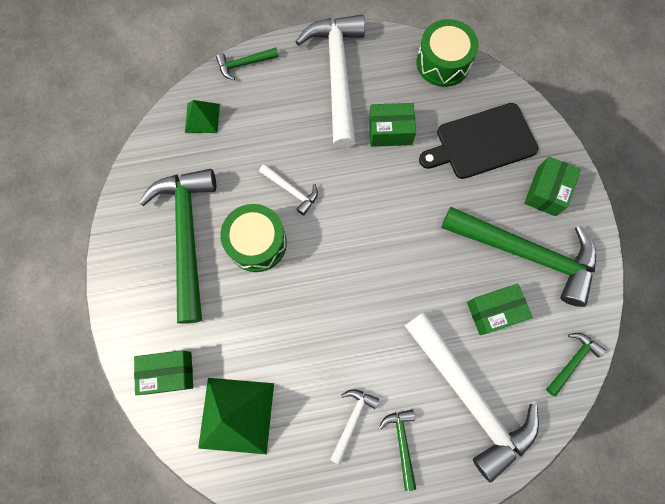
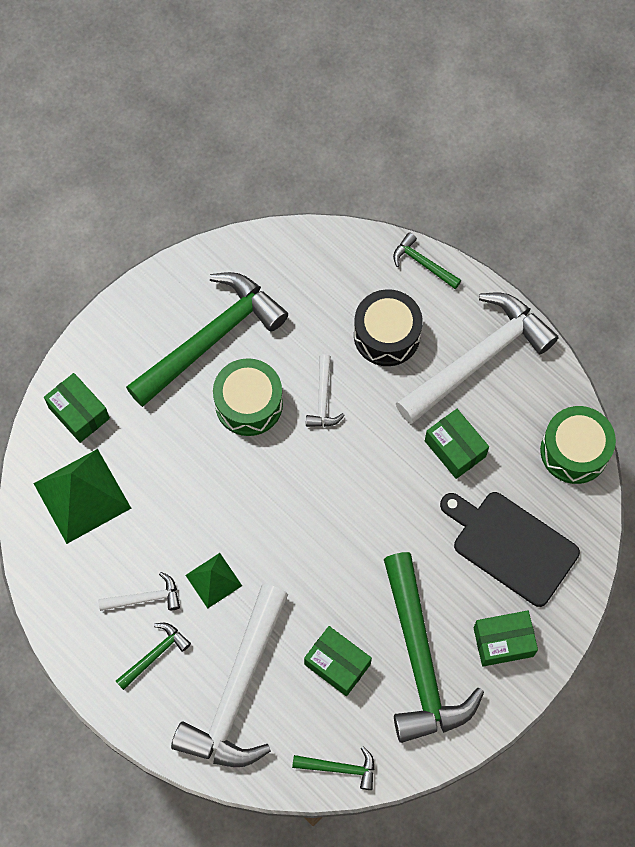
camera: 55 degrees right, 5 degrees down
green pyramid [185,100,220,133] -> green pyramid moved to [185,553,242,608]
none -> black drum [354,289,423,366]

